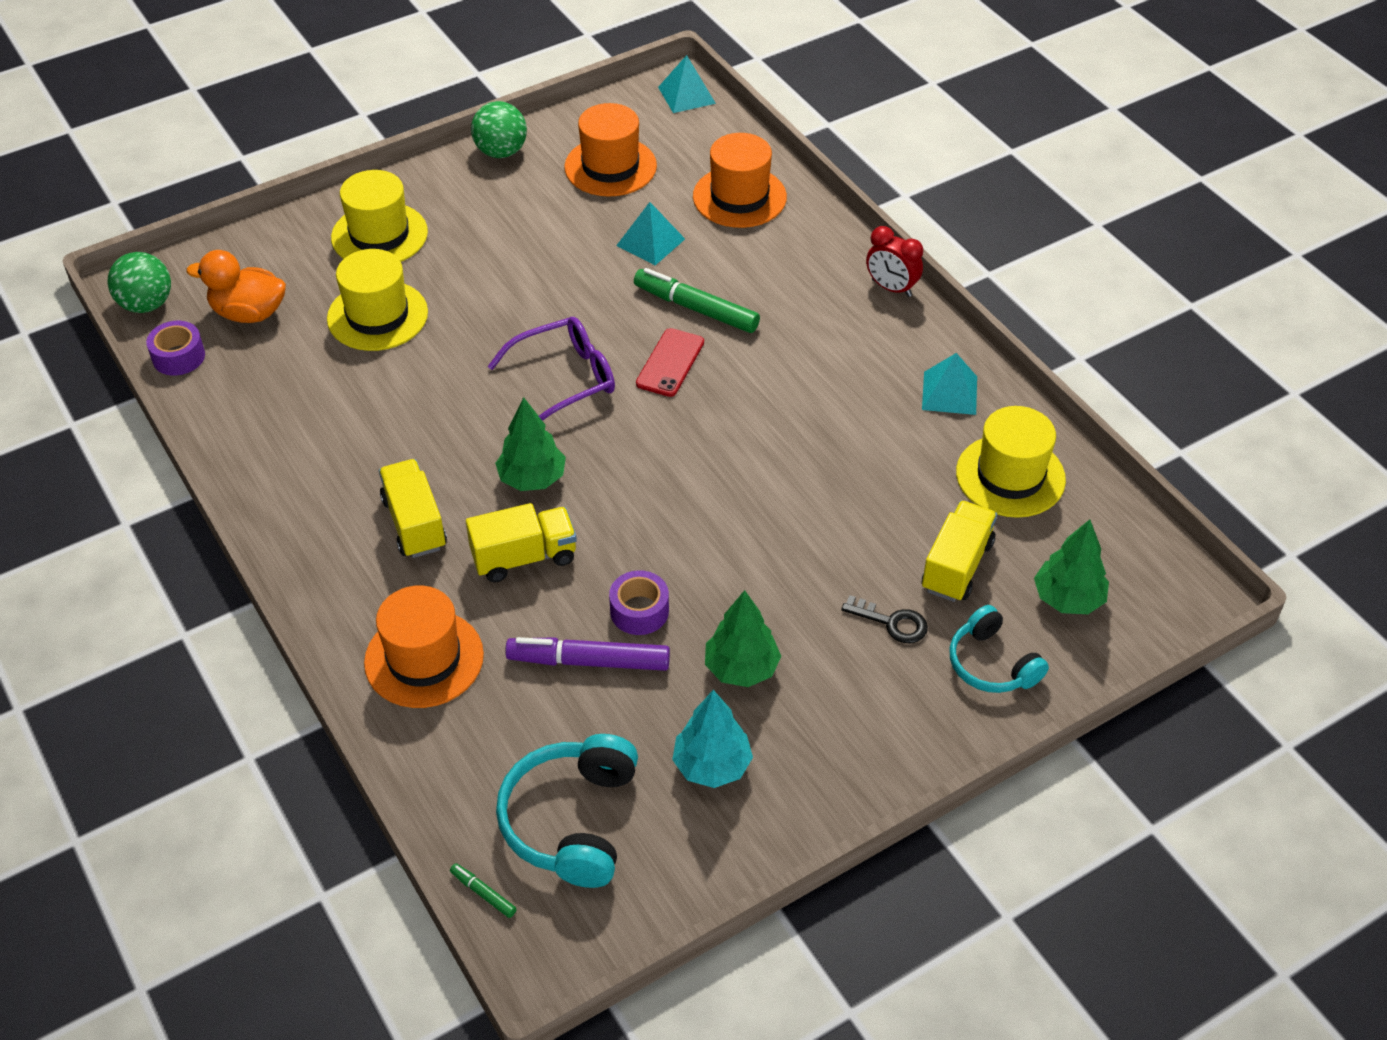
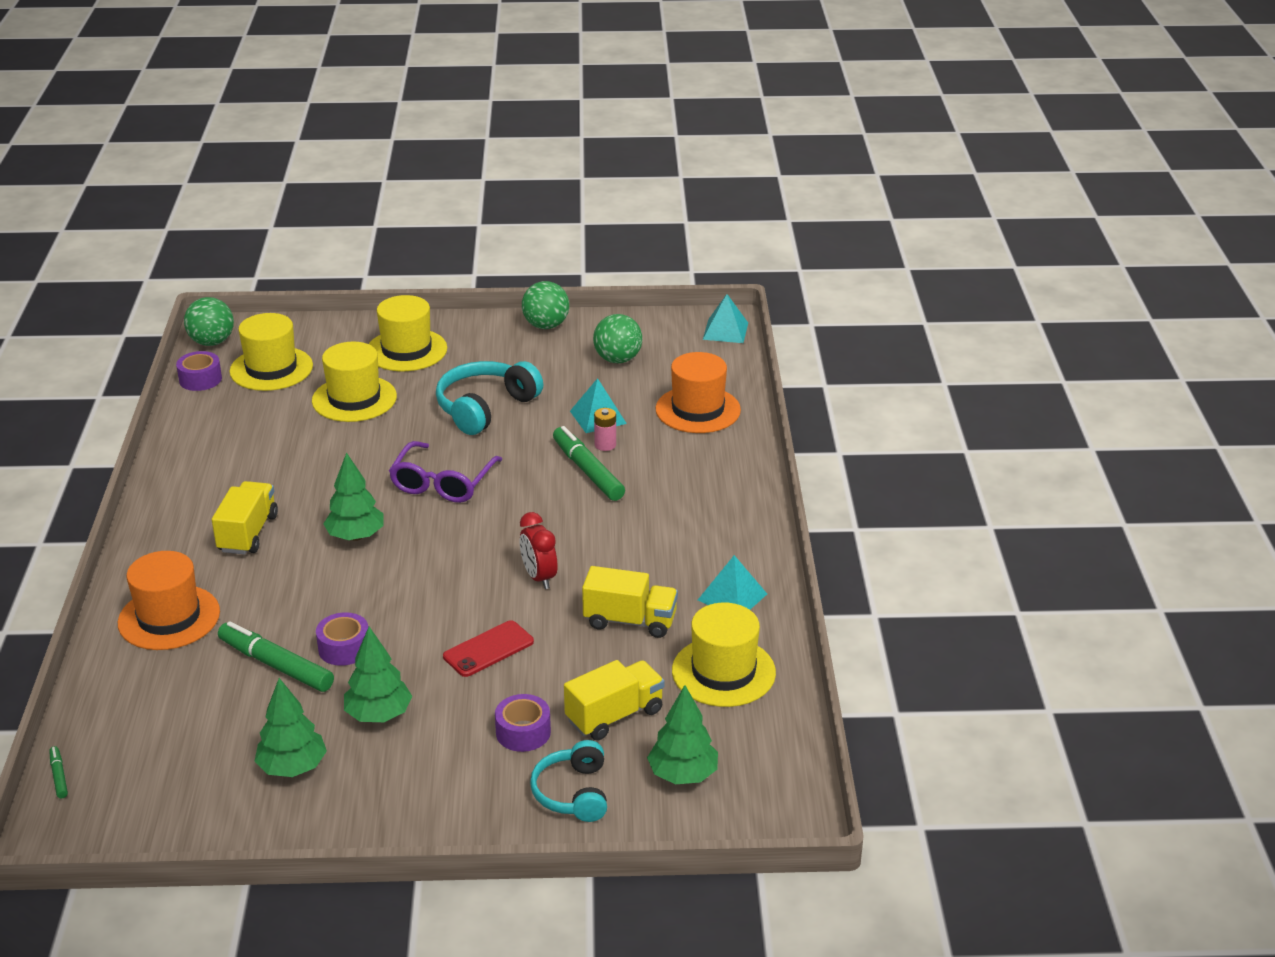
camera: 30 degrees right, 15 degrees down
orange duck [186,250,286,323] -> yellow hat [229,313,313,391]
yellow truck [466,503,577,582] -> yellow truck moved to [582,566,678,638]
purple glasses [488,317,615,421] -> purple glasses turned 105 degrees clockwise [389,441,503,503]
turquoise headphones [496,734,638,888] -> turquoise headphones moved to [436,361,543,435]
purple marker [505,637,670,671] -> green marker [218,621,334,692]
orange hat [564,103,657,197] -> green ball [593,314,642,363]
red phone [636,328,704,397] -> red phone moved to [443,620,534,677]
turquoise tree [672,690,753,788] -> green tree [254,678,327,777]
black key [841,595,928,643] -> purple tape [495,694,551,752]
red clock [866,226,923,297] -> red clock moved to [520,512,557,589]
none -> pink battery [594,408,616,451]

